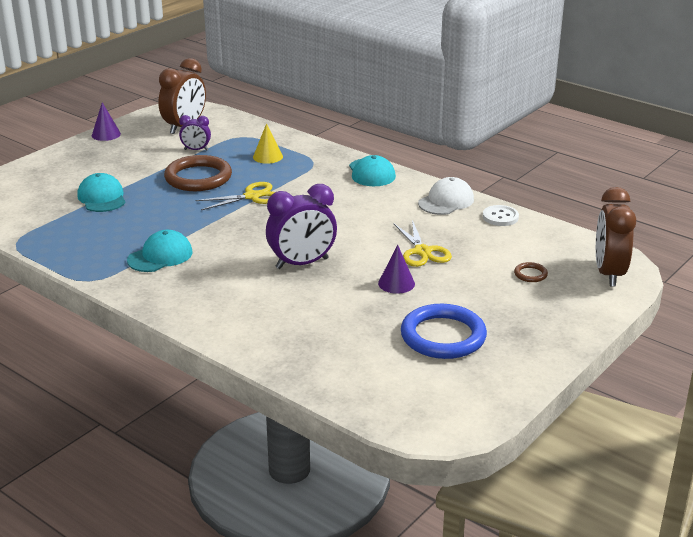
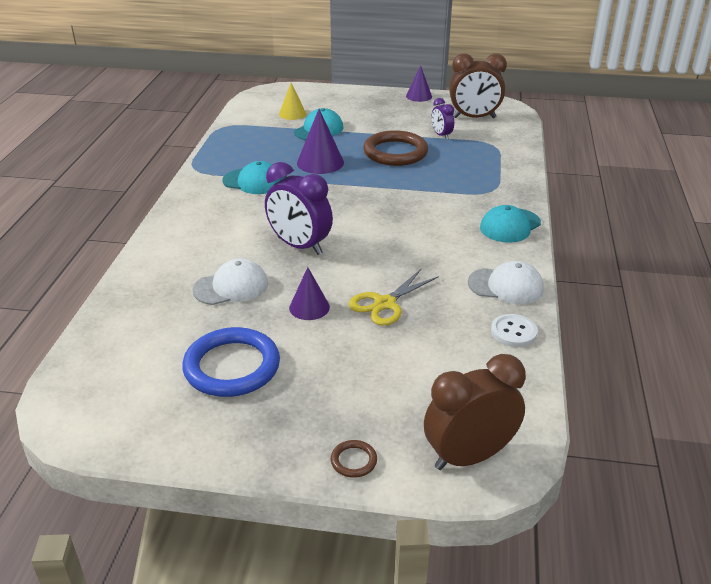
camera: 60 degrees right, 5 degrees up
yellow scissors [195,182,275,210] -> none
yellow cone [253,123,283,164] -> yellow cone moved to [279,83,306,120]
brown ring [514,262,548,282] -> brown ring moved to [331,440,377,478]
none -> white cap [192,259,268,305]
none -> purple cone [297,109,344,174]

